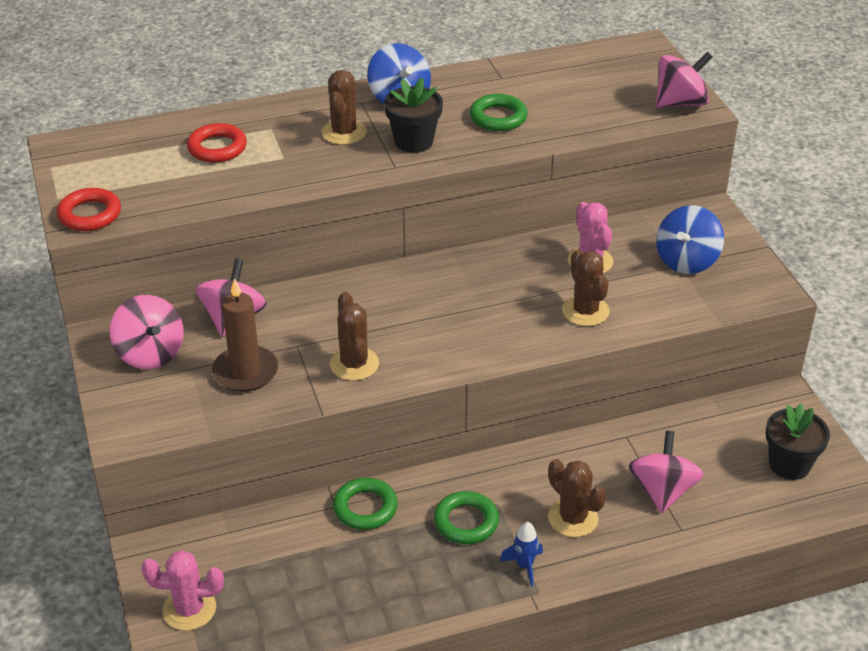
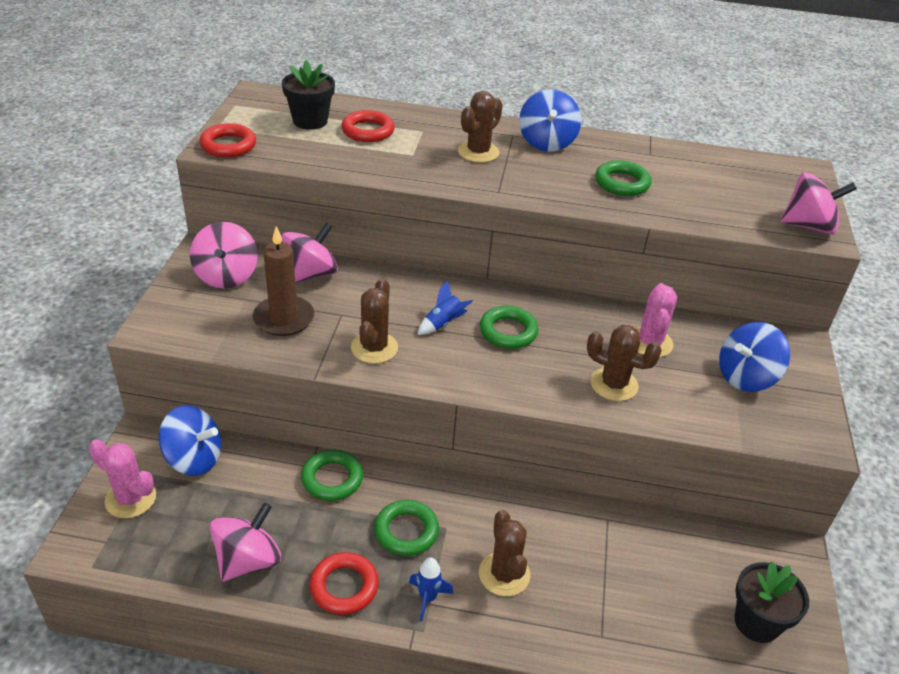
camera: 25 degrees right, 0 degrees up
black flower pot [384,78,443,153] -> black flower pot moved to [282,60,335,130]
brown cactus [562,249,610,326] -> brown cactus turned 75 degrees counterclockwise [587,325,662,401]
pink spinning top [628,431,704,513] -> pink spinning top moved to [210,502,281,582]
none -> blue spinning top [159,405,221,476]
none -> red ring [309,552,379,615]
none -> blue rocket [418,280,473,335]
none -> green ring [480,306,538,349]

